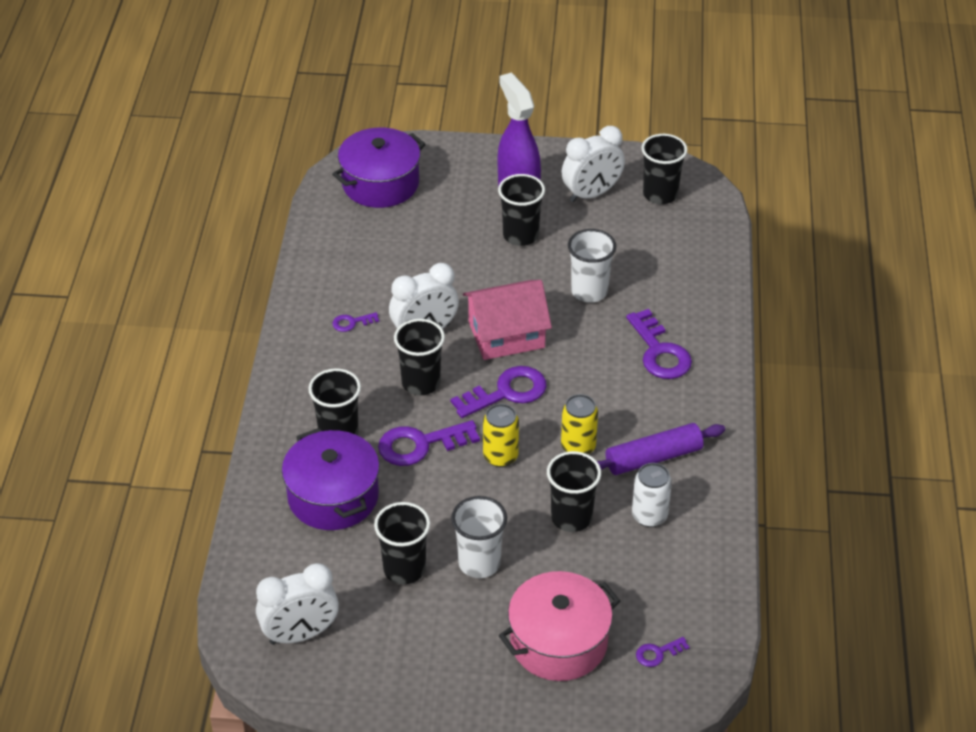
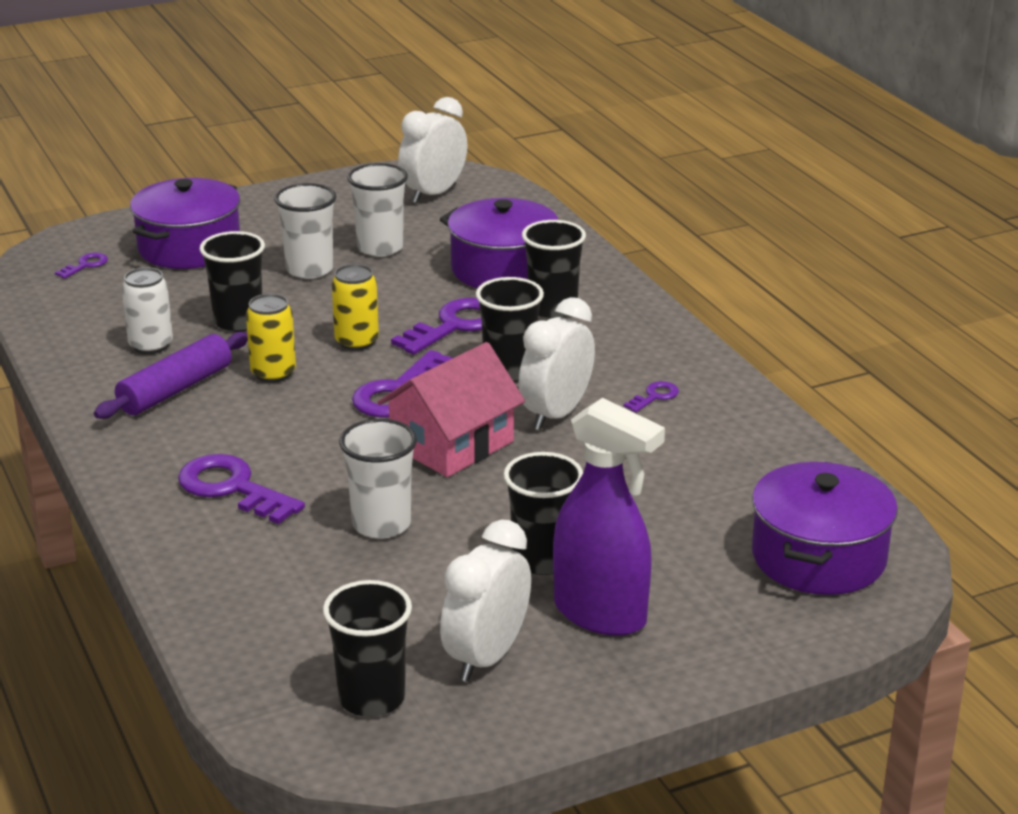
camera: 150 degrees right, 15 degrees down
black cup [374,502,430,584] -> white cup [347,163,408,257]
pink pot [499,571,620,681] -> purple pot [130,178,240,269]

